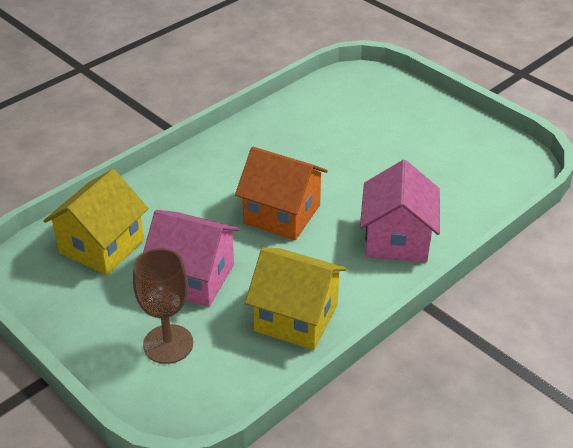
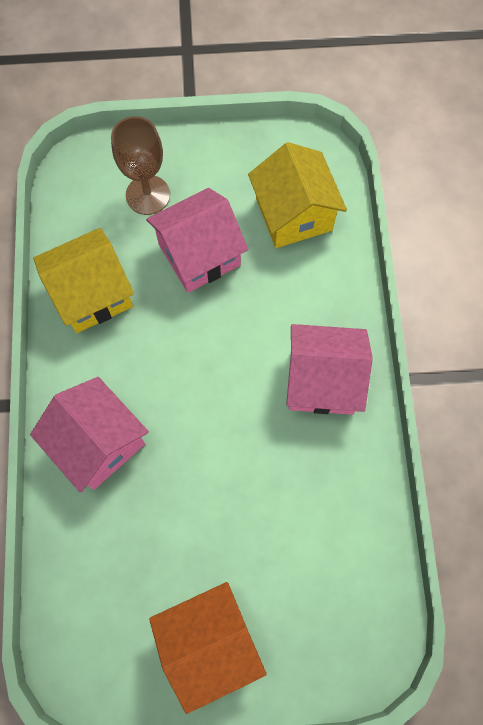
camera: 130 degrees right, 30 degrees up
orange house [235,147,328,240] -> orange house moved to [149,582,267,714]
none -> pink house [286,324,373,415]

